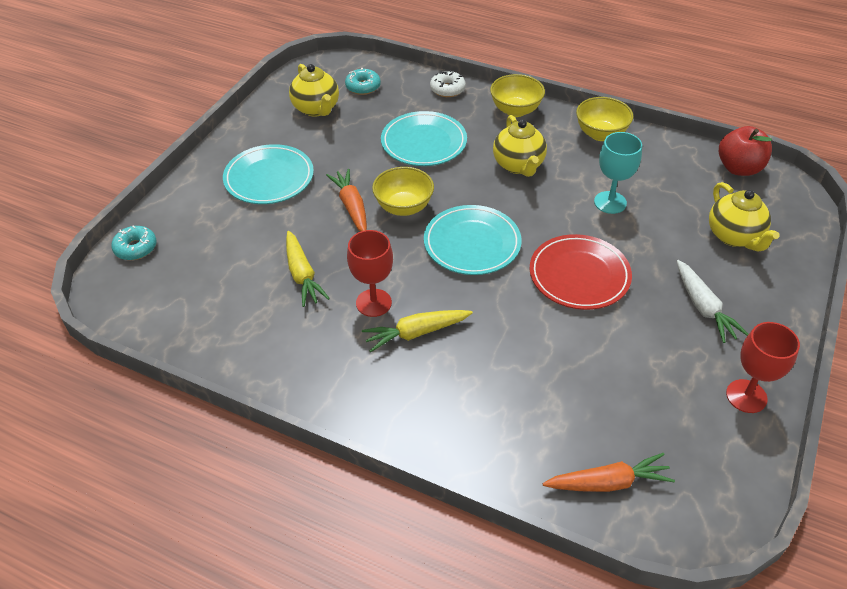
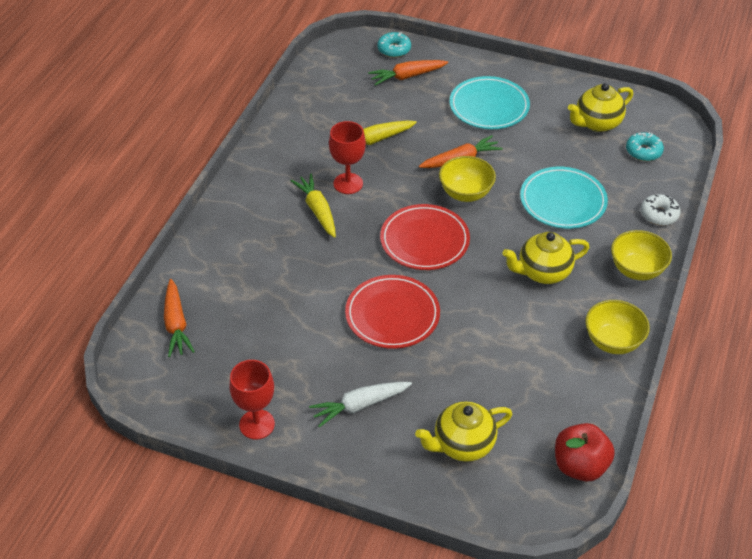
camera: 85 degrees right, 0 degrees up
turquoise plate [424,205,522,275] -> red plate [380,204,470,270]
turquoise goblet [594,132,642,214] -> none
none -> orange carrot [368,60,448,86]

